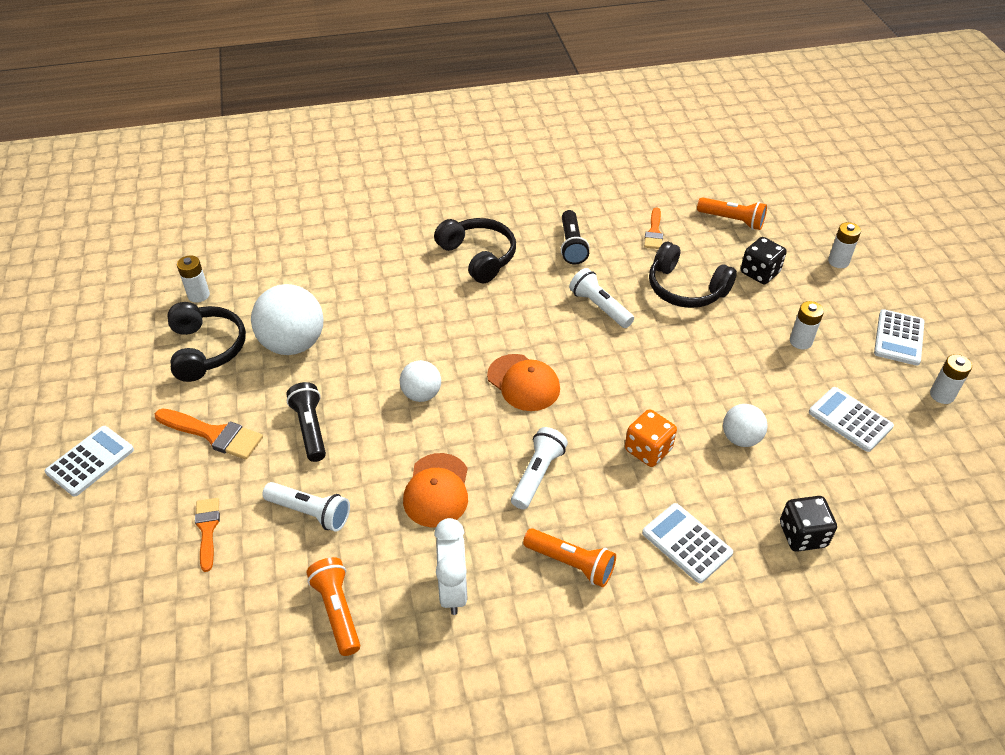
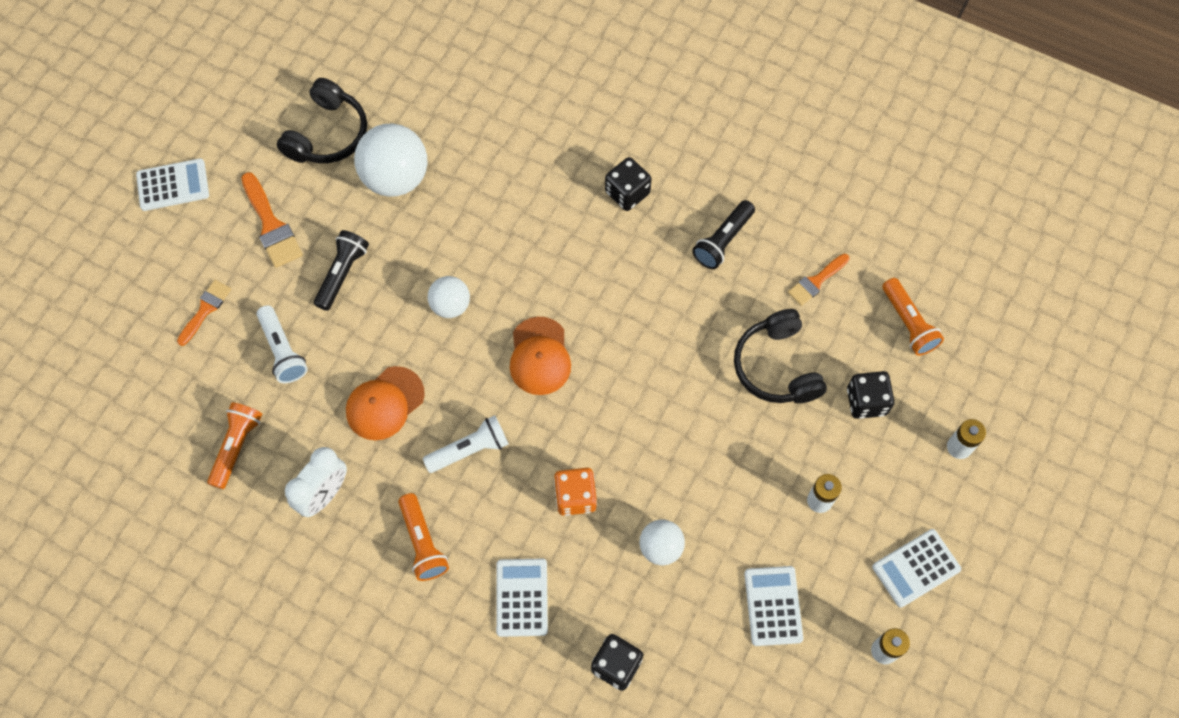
camera: 40 degrees right, 20 degrees up
white battery [177,256,210,303] -> none
black headphones [434,218,516,283] -> black dice [605,157,652,211]
white flashlight [569,268,634,328] -> none

